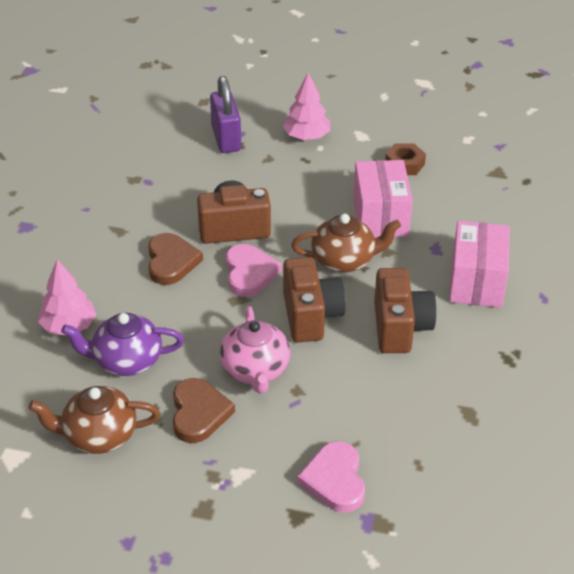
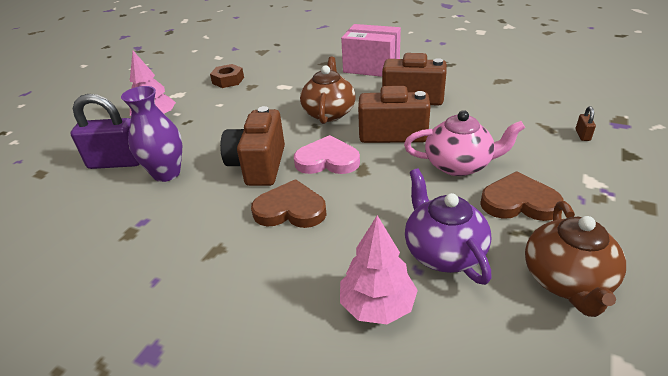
camera: 75 degrees left, 5 degrees down
purple teapot [61,313,184,376] -> purple teapot turned 150 degrees clockwise [405,168,492,285]
pink heart [297,441,365,513] -> brown padlock [576,106,596,141]
pink box [353,160,413,238] -> none
none -> purple vase [121,86,182,182]

